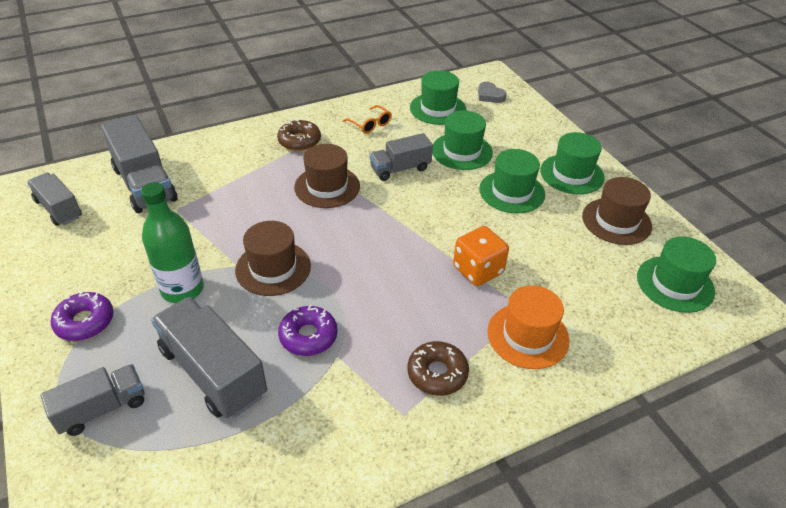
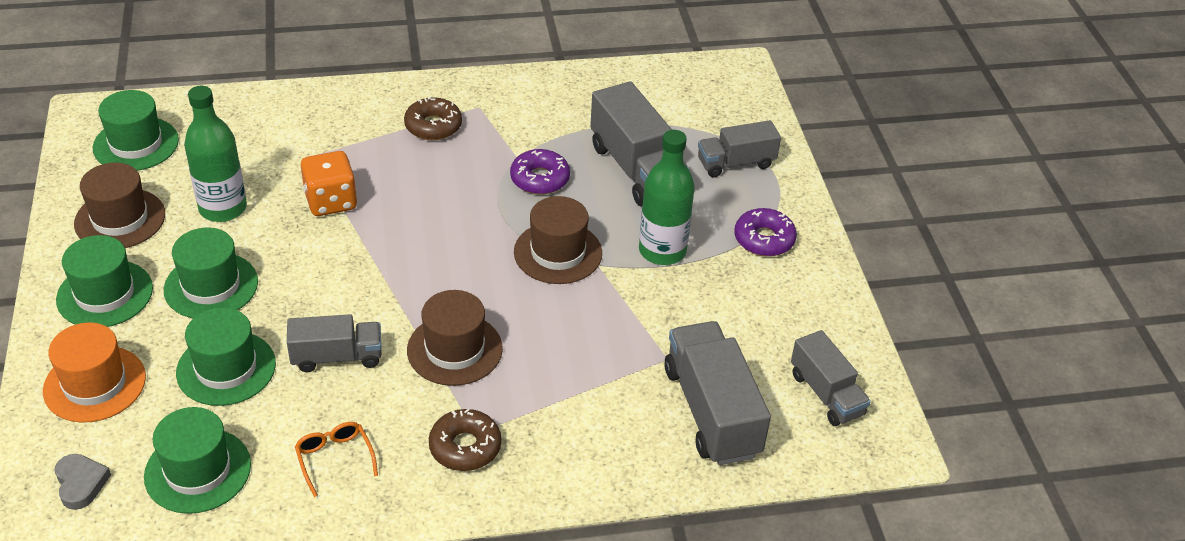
camera: 165 degrees left, 0 degrees up
orange hat [487,285,570,369] -> orange hat moved to [43,322,146,423]
none -> green bottle [184,86,247,222]

